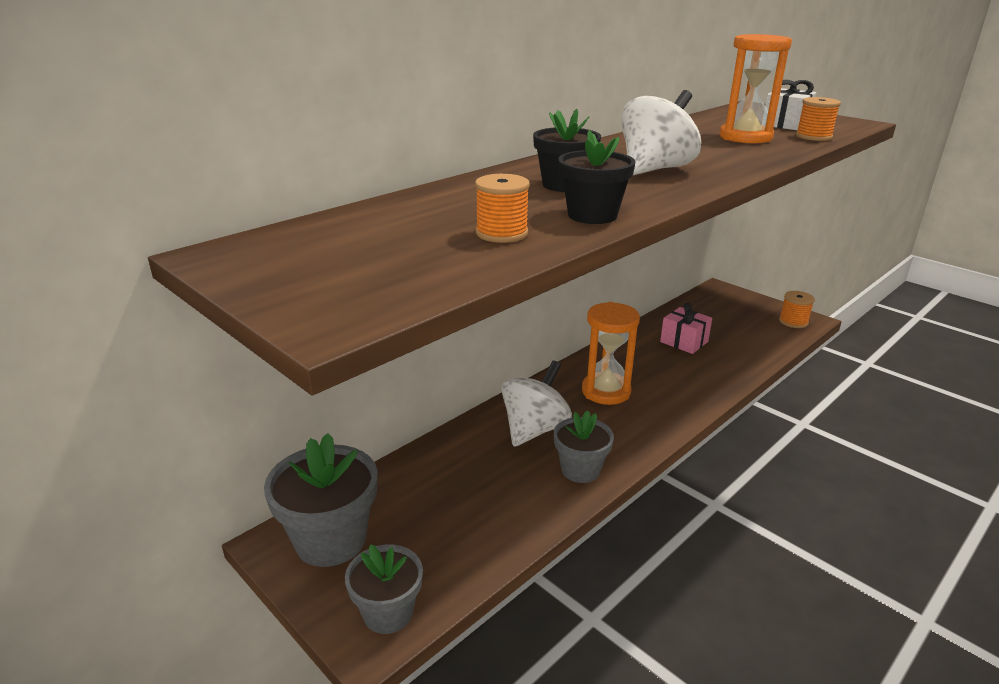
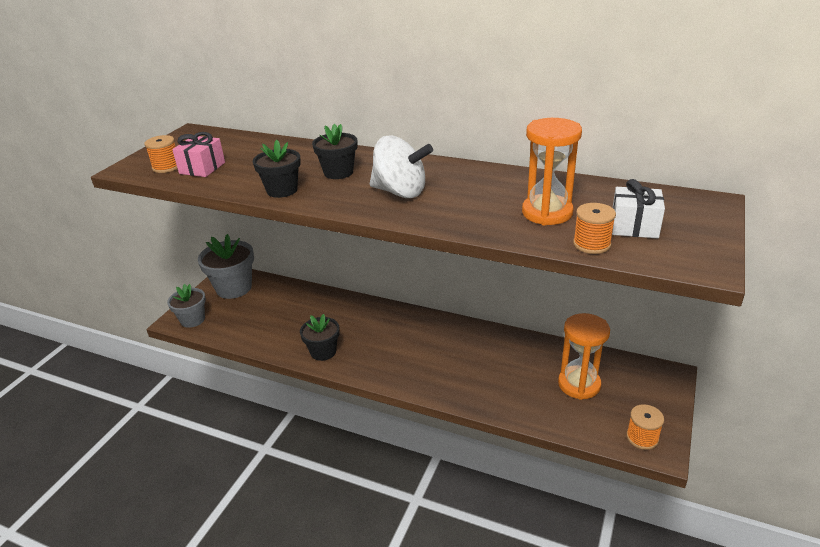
camera: 70 degrees right, 5 degrees up
orange spool [475,174,530,243] -> orange spool moved to [144,135,178,173]
white spinning top [501,360,572,447] -> none
grey flower pot [554,410,614,483] -> black flower pot [300,314,340,361]
orange hourglass [582,302,640,405] -> orange hourglass moved to [558,313,610,400]
pink gift [660,303,712,354] -> pink gift moved to [172,132,225,177]

